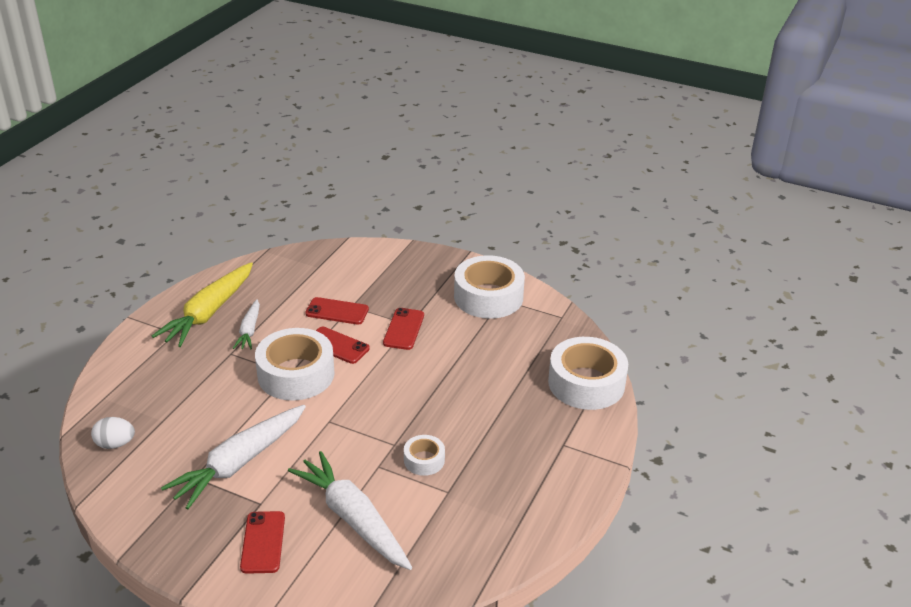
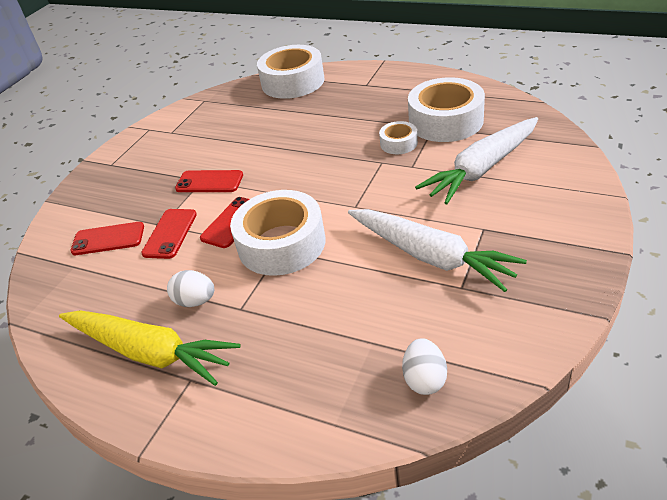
camera: 85 degrees left, 5 degrees up
white carrot [233,299,260,350] -> white egg [167,270,214,307]
red phone [240,511,285,574] -> red phone moved to [70,222,144,255]
white tape [454,255,525,319] -> white tape moved to [408,77,485,142]

